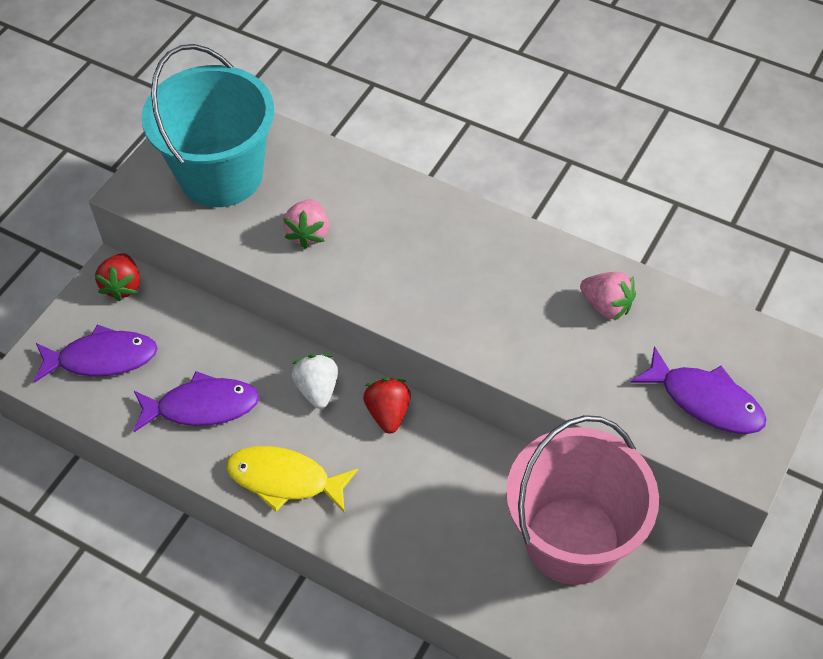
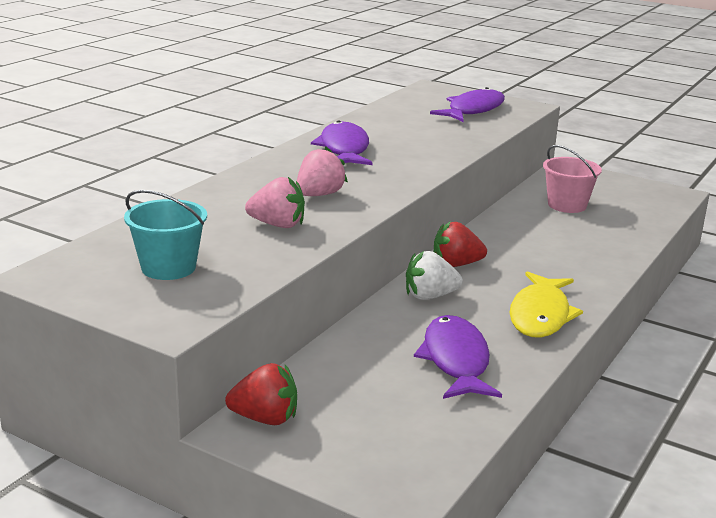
camera: 90 degrees left, 30 degrees down
purple fish [34,325,158,383] -> purple fish moved to [311,120,373,165]
turquoise bucket [142,44,274,207] -> turquoise bucket [124,190,207,280], size x0.50
pink bucket [506,415,659,585] -> pink bucket [543,145,602,213], size x0.50
pink strawberry [580,272,636,321] -> pink strawberry moved to [297,147,348,196]

